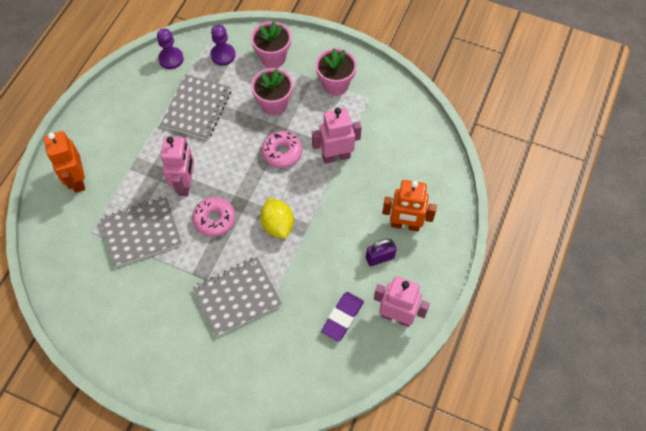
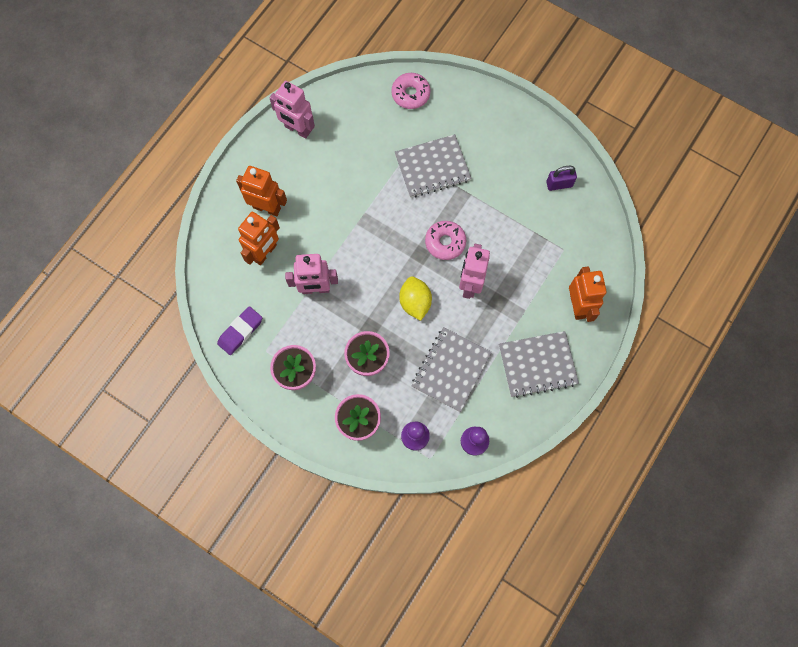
camera: 170 degrees left, 10 degrees up
grey notebook [100,197,182,267] -> grey notebook moved to [499,331,579,398]
yellow lemon [260,198,294,239] -> yellow lemon moved to [399,276,432,321]
pink donut [261,131,302,168] -> pink donut moved to [391,73,431,109]
purple eraser [321,292,364,341] -> purple eraser moved to [217,306,262,355]
purple padlock [366,239,397,266] -> purple padlock moved to [546,166,577,191]
none -> orange robot [238,212,280,265]

